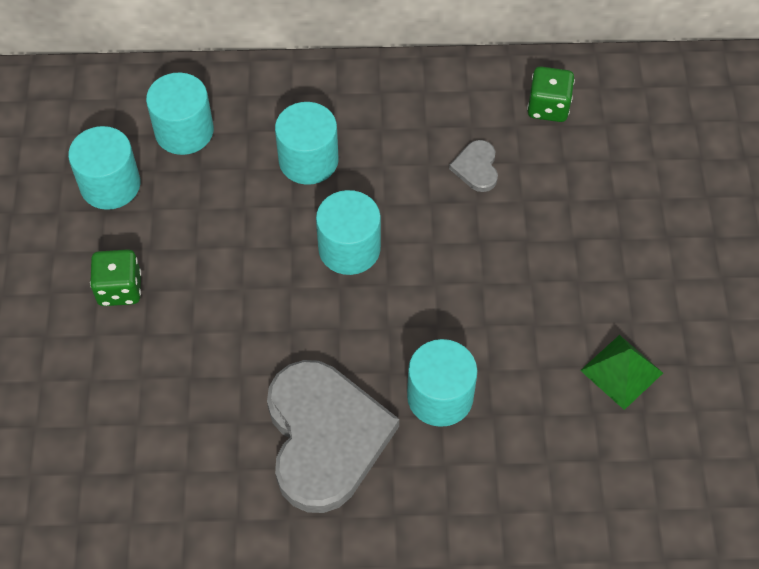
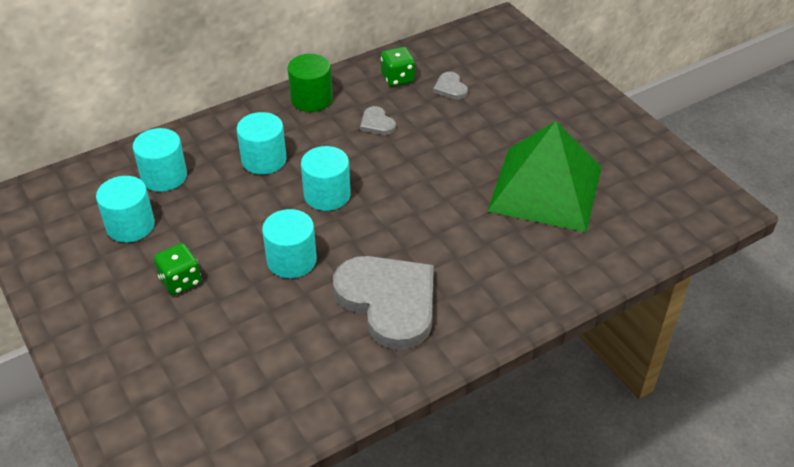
camera: 30 degrees left, 15 degrees down
turquoise cylinder [407,339,478,427] -> turquoise cylinder moved to [262,209,317,278]
green pyramid [580,335,663,410] -> green pyramid [487,121,602,232], size x2.34
none -> green cylinder [288,54,333,112]
none -> grey heart [433,72,468,100]

